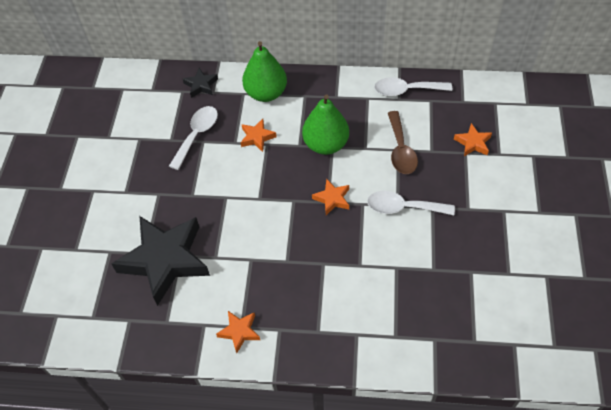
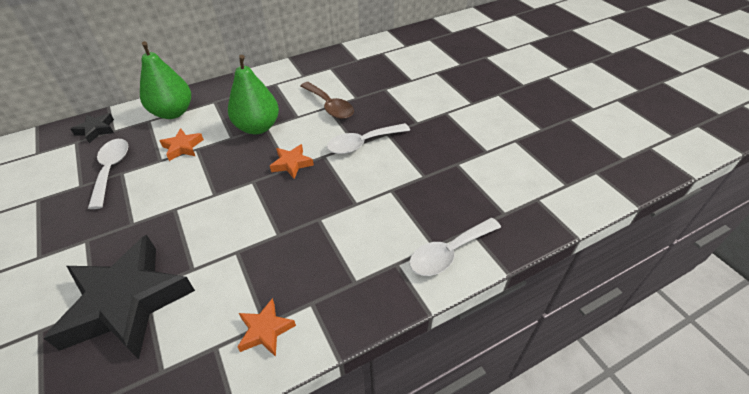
camera: 35 degrees left, 10 degrees down
white spoon [374,77,452,96] -> white spoon moved to [409,218,501,276]
orange star [454,123,492,156] -> none

